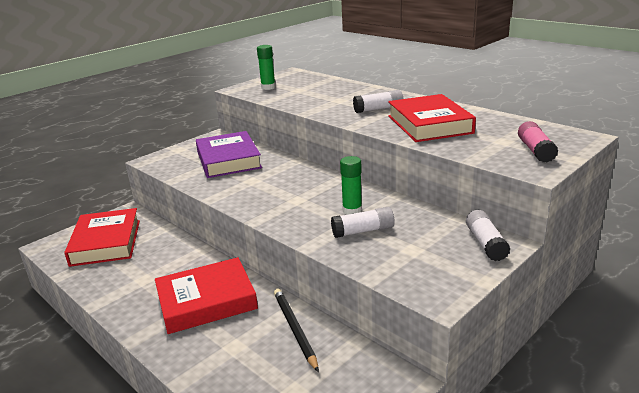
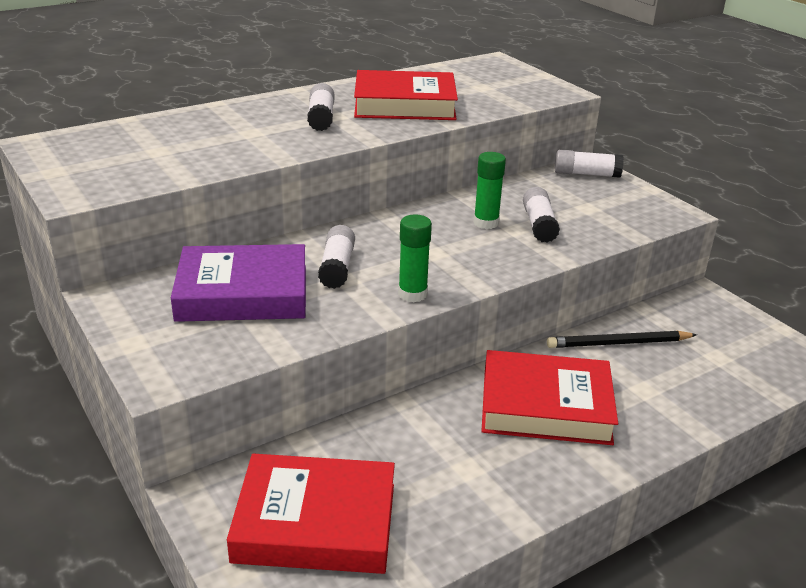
camera: 80 degrees left, 5 degrees up
red book [155,257,258,334] -> red book turned 75 degrees counterclockwise [482,350,618,445]
green glue stick [257,45,276,90] -> green glue stick moved to [398,214,432,302]
pink glue stick [518,121,558,162] -> none
none -> white glue stick [318,225,355,289]

